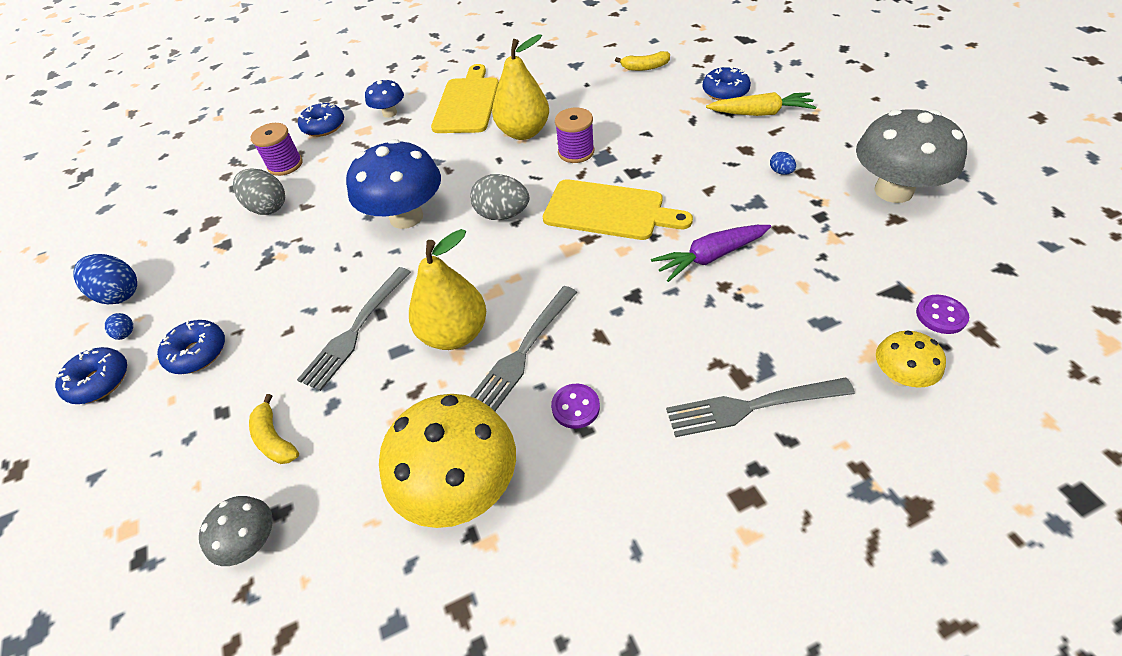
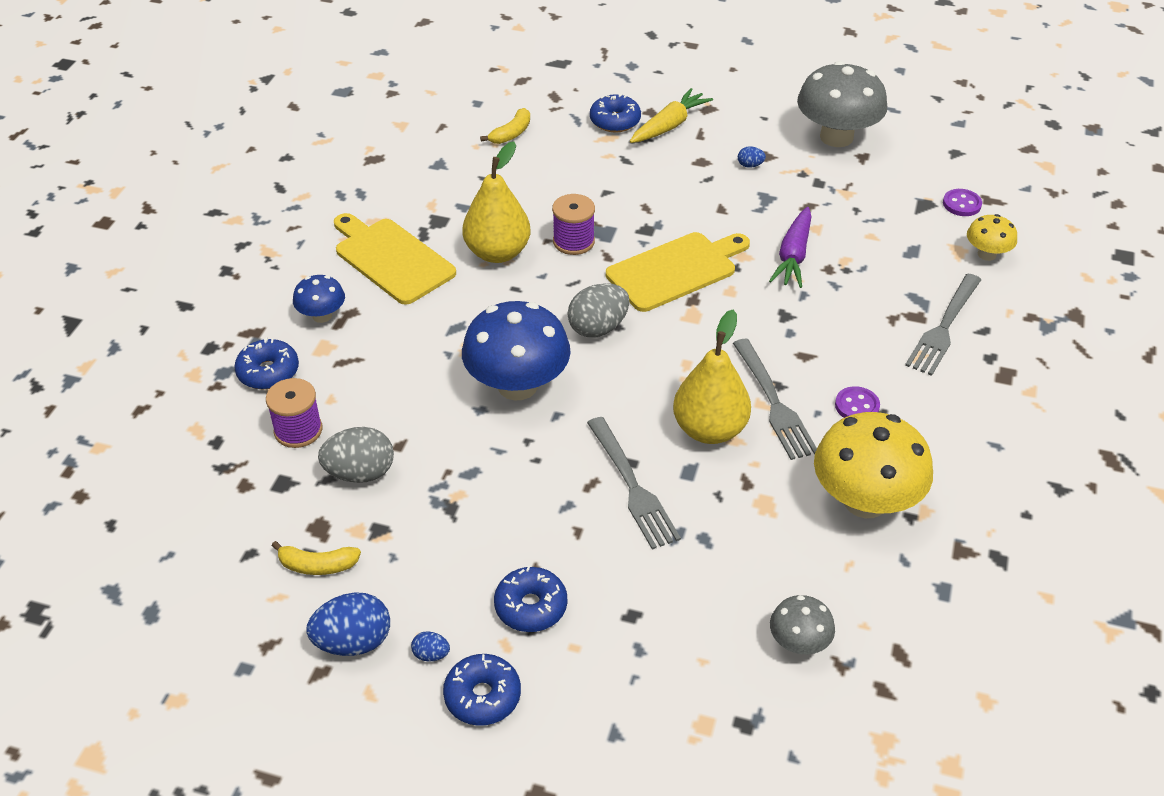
camera: 55 degrees left, 5 degrees down
yellow banana [249,394,299,464] -> yellow banana moved to [272,541,361,575]

